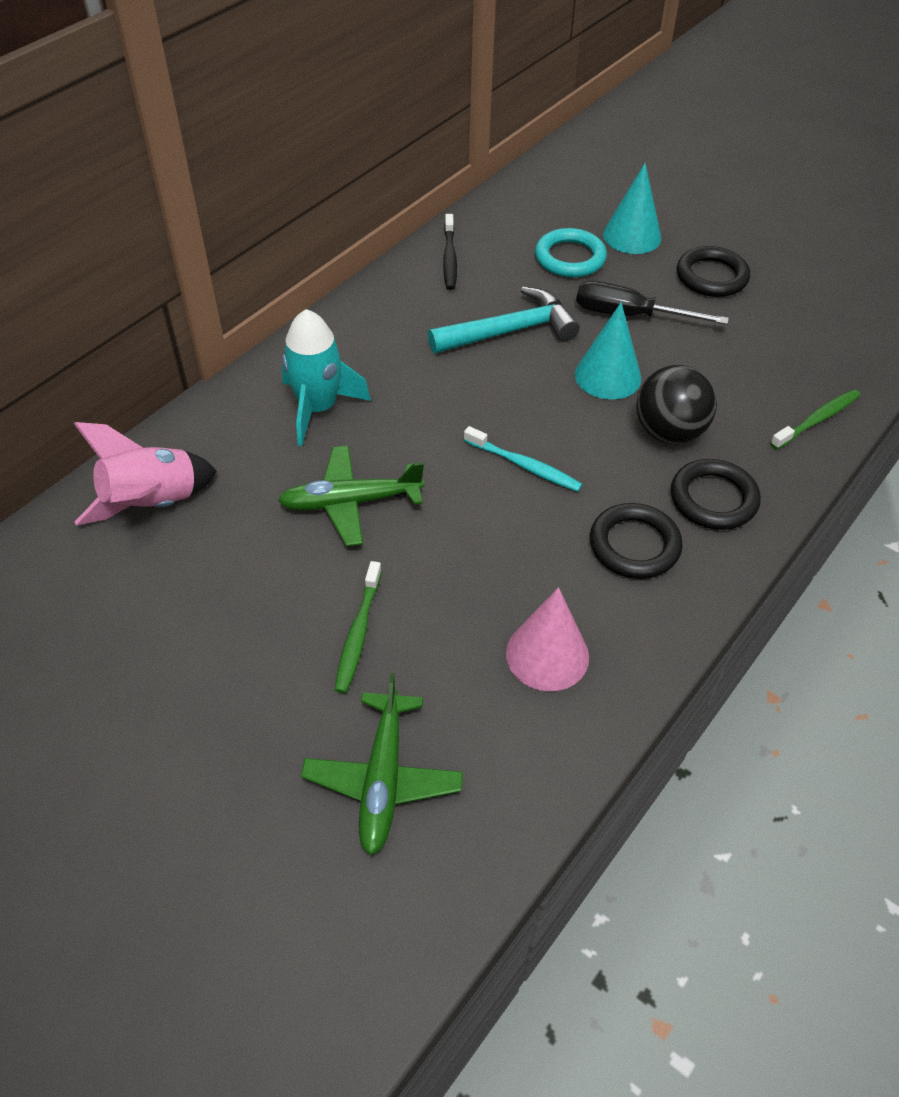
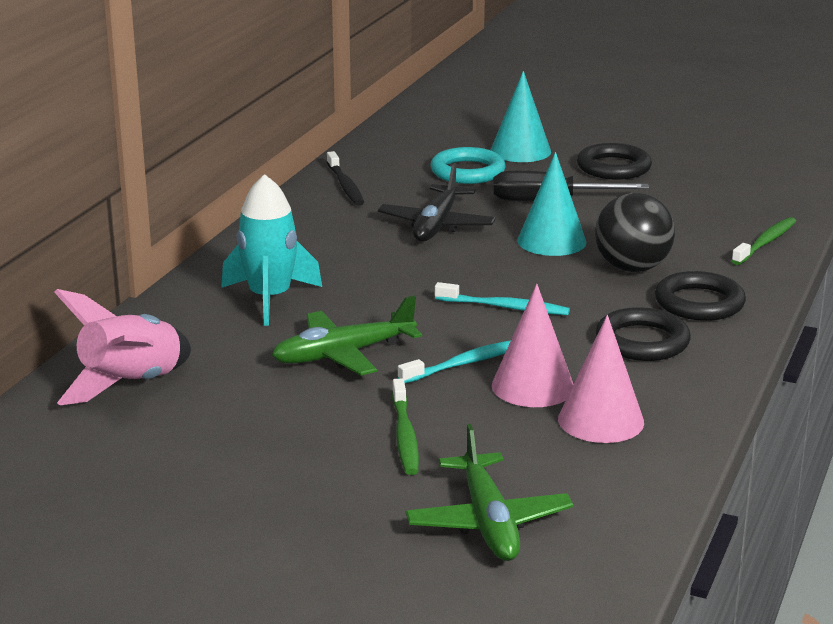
camera: 15 degrees left, 25 degrees down
turquoise hammer [428,287,580,354] -> black plane [378,163,496,242]
none -> turquoise toothbrush [398,340,511,383]
none -> pink cone [492,284,573,407]

